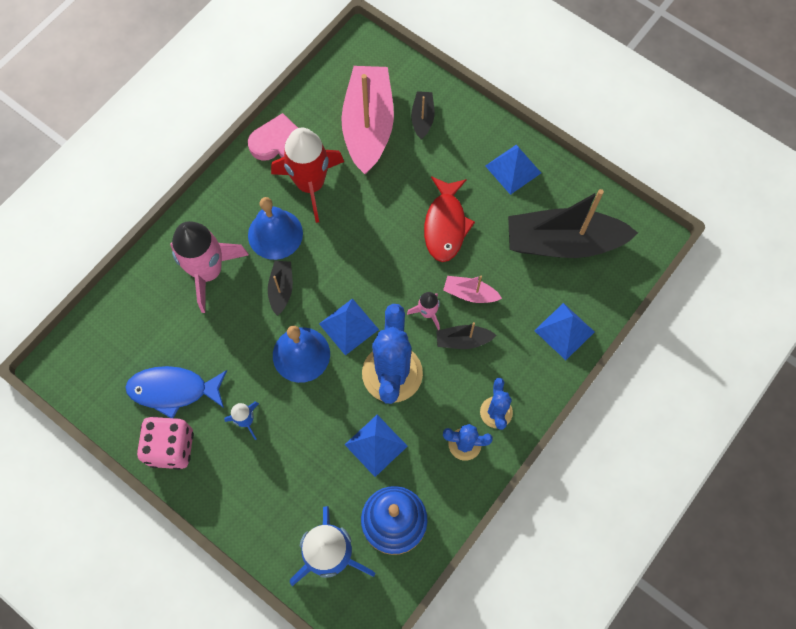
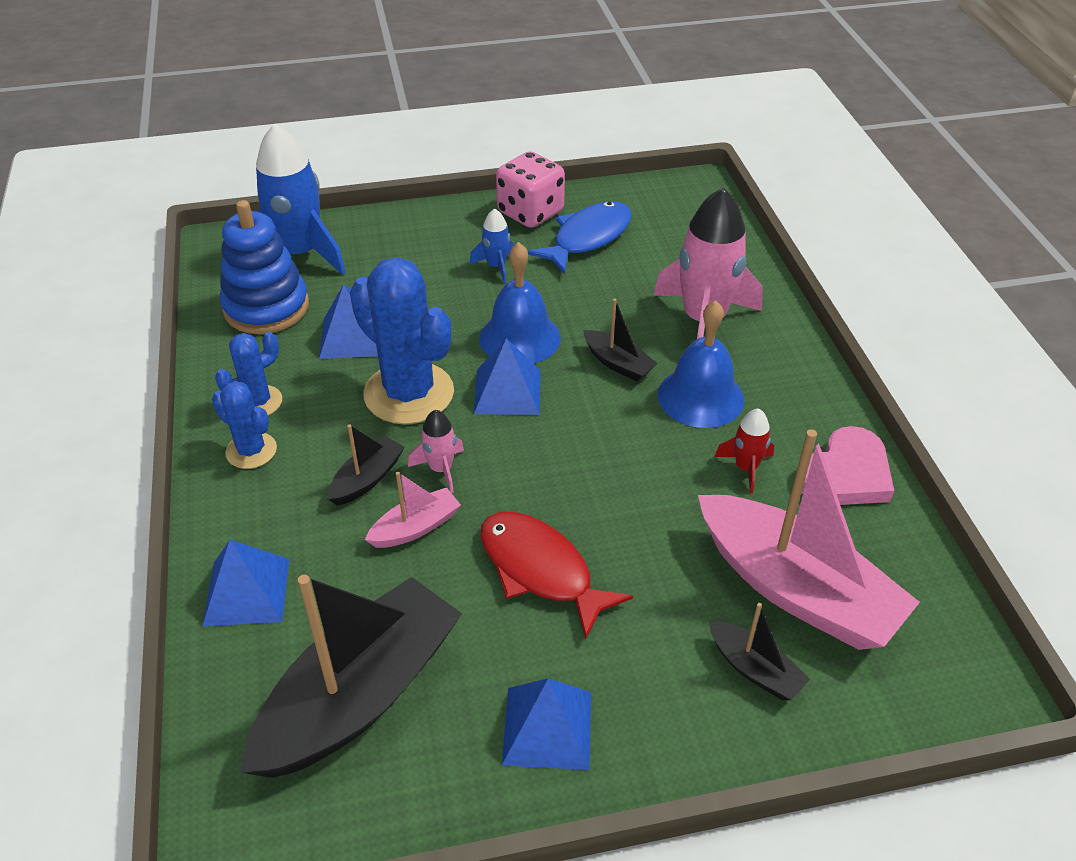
camera: 130 degrees right, 25 degrees down
red rocket [271,128,344,223] -> red rocket [715,408,774,494], size x0.47

